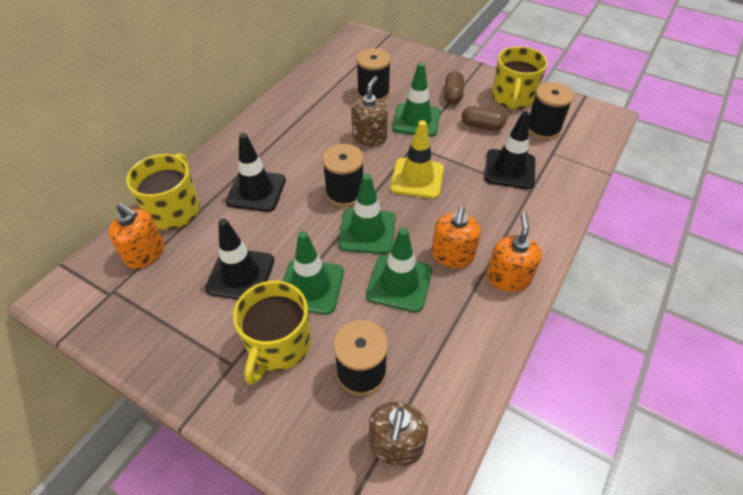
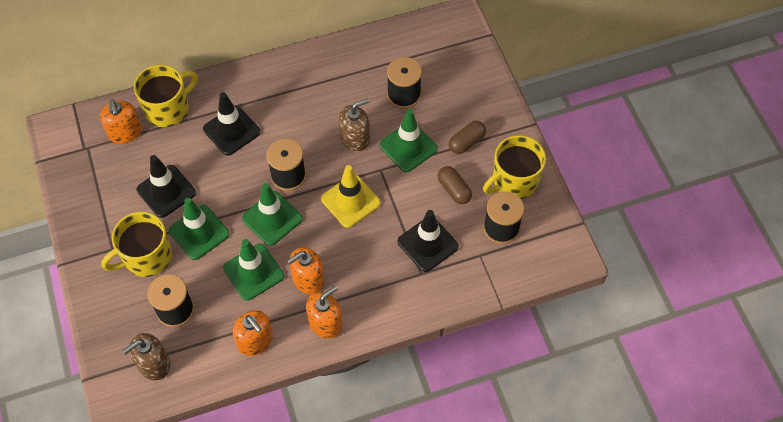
camera: 40 degrees right, 10 degrees up
none -> orange soap dispenser [233,310,273,356]

